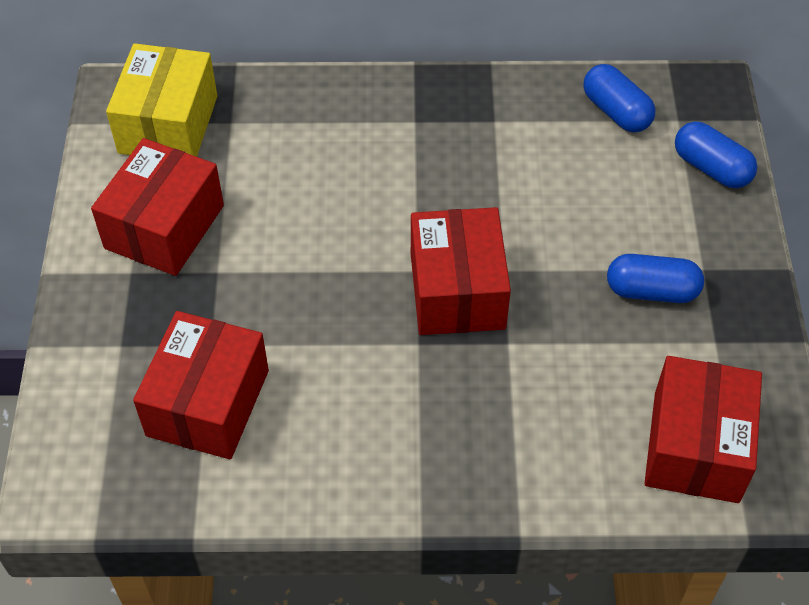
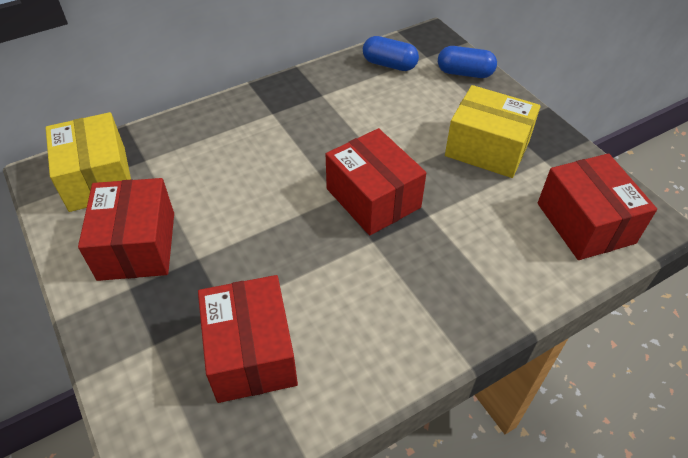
camera: 30 degrees left, 5 degrees down
blue capsule [607,254,704,303] -> yellow box [445,85,541,178]

